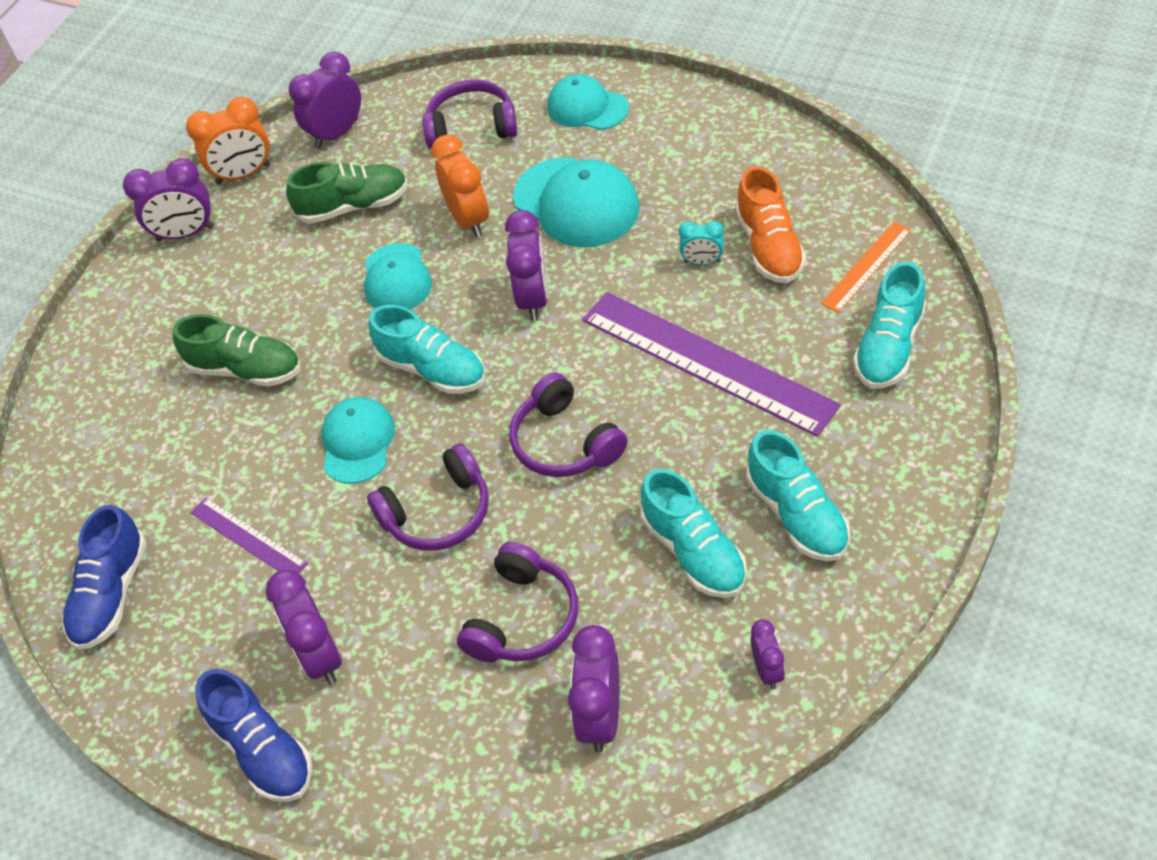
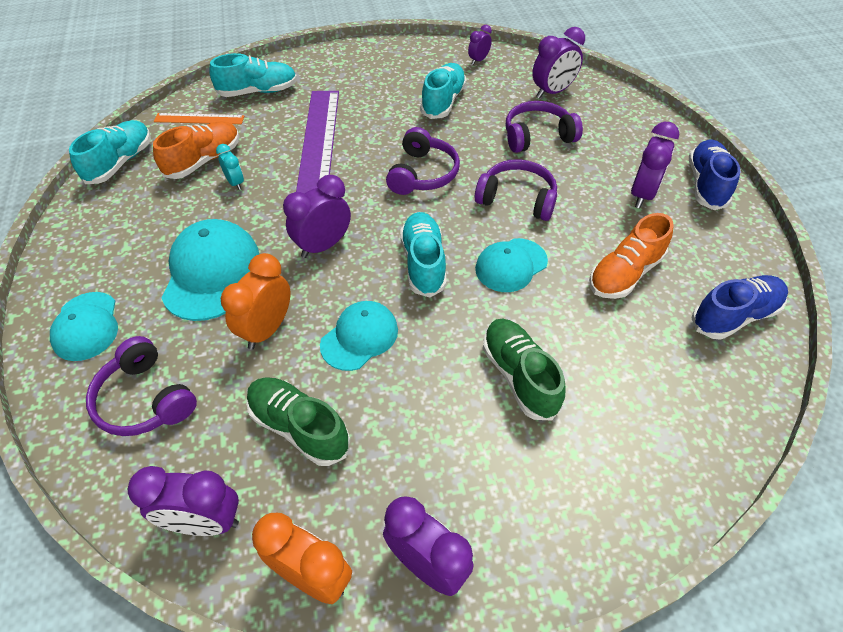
camera: 135 degrees left, 0 degrees up
purple ruler [190,497,308,573] -> orange shoe [589,213,673,299]
turquoise shoe [747,430,850,561] -> turquoise shoe moved to [69,120,151,184]

